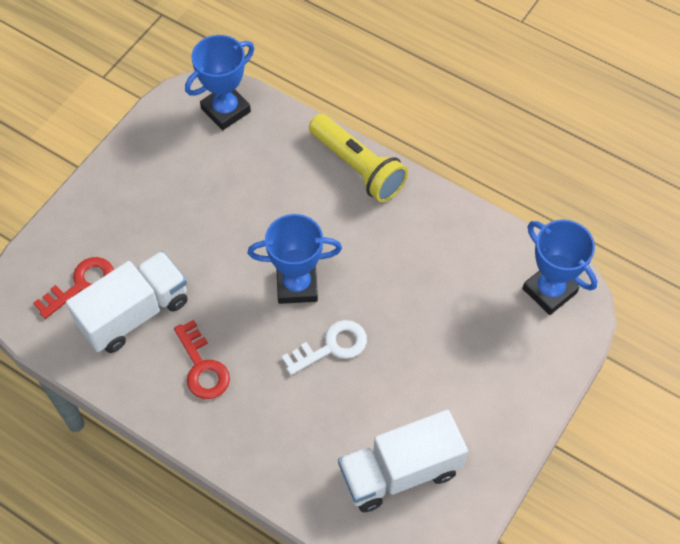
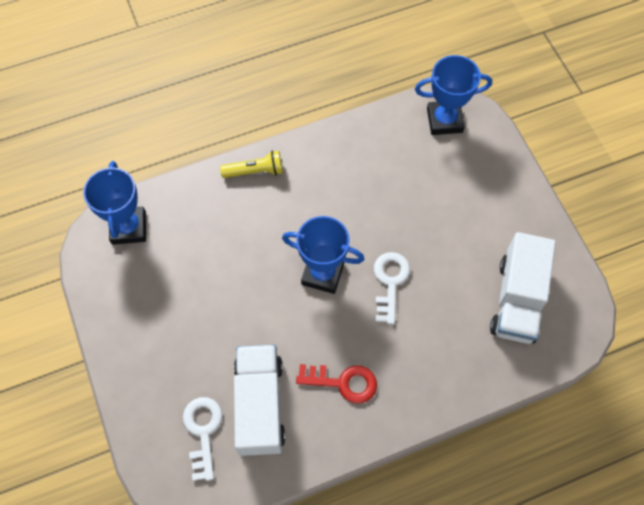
camera: 55 degrees left, 5 degrees up
red key [33,257,114,319] -> white key [183,397,222,481]
blue trophy [248,214,342,304] -> blue trophy turned 75 degrees clockwise [282,216,364,294]
yellow flashlight [309,114,408,202] -> yellow flashlight [220,151,283,178], size x0.61

